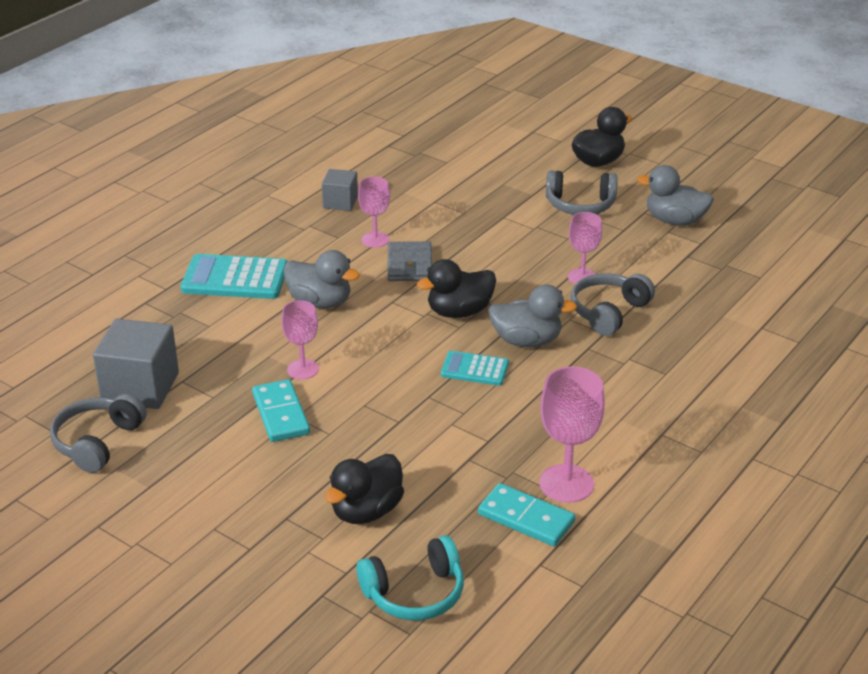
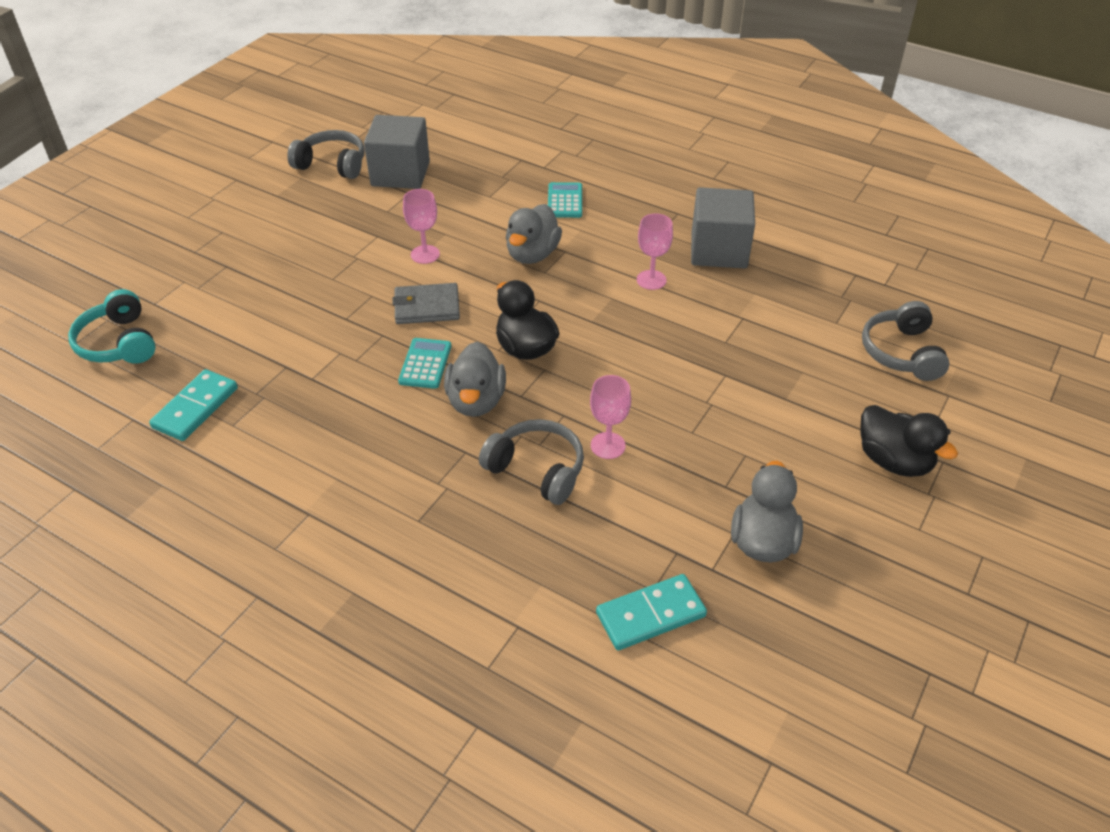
camera: 85 degrees right, 10 degrees up
turquoise calculator [181,254,288,299] -> turquoise calculator [548,182,582,218], size x0.59
turquoise domino [252,379,310,442] -> turquoise domino moved to [596,574,707,650]
grey cube [322,169,358,211] -> grey cube [691,187,755,268], size x1.74
black duck [325,454,404,524] -> none
grey wallet [388,241,432,281] -> grey wallet moved to [393,283,460,324]
pink goblet [540,366,605,503] -> none
grey headphones [546,170,618,215] -> grey headphones moved to [862,301,950,381]

